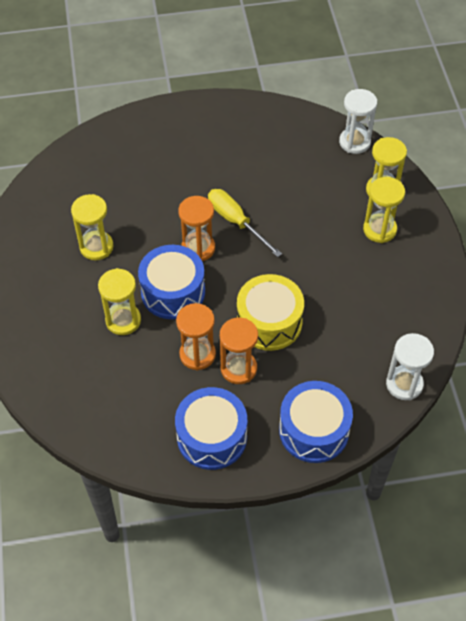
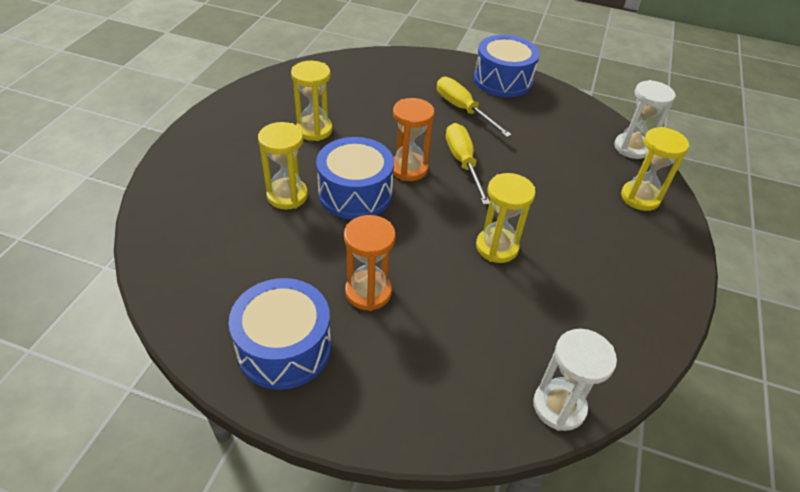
camera: 25 degrees right, 10 degrees down
orange hourglass [176,303,216,371] -> none
yellow drum [237,274,304,351] -> none
blue drum [279,381,353,463] -> blue drum moved to [474,35,540,97]
yellow hourglass [363,177,405,243] -> yellow hourglass moved to [476,173,536,263]
none -> yellow screwdriver [437,77,512,137]

